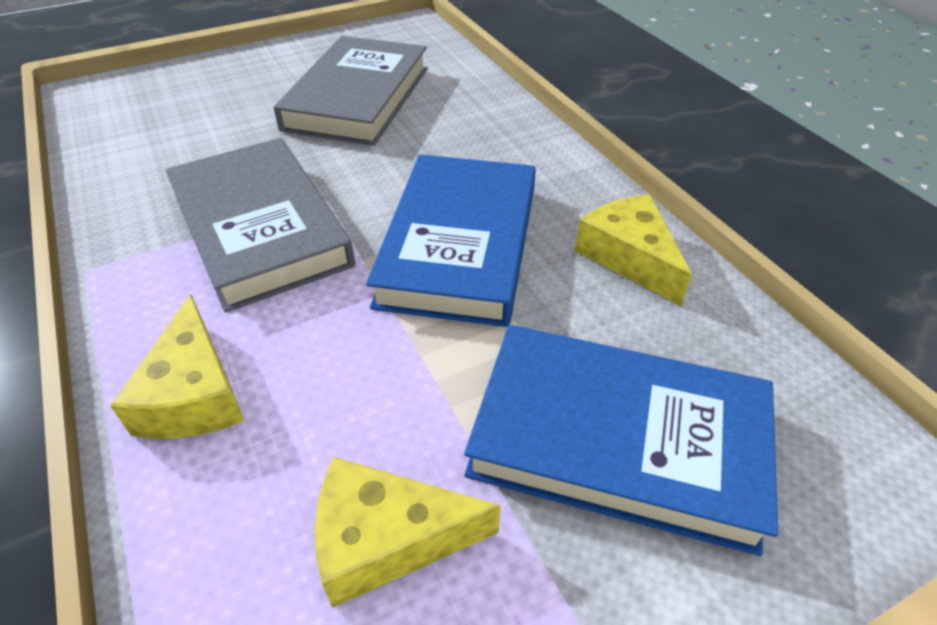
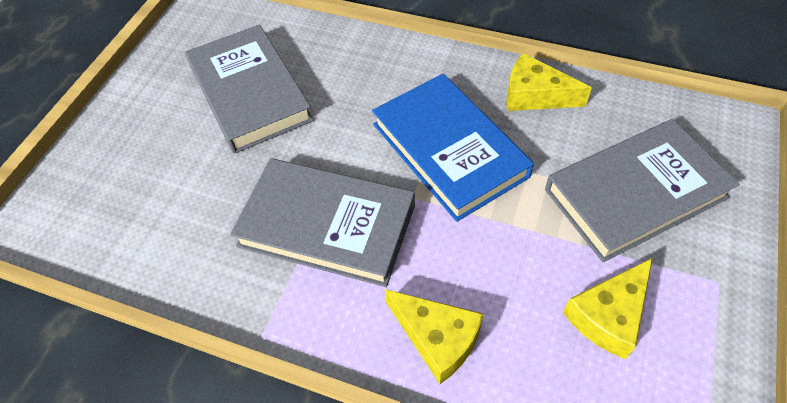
camera: 40 degrees left, 10 degrees up
blue book [464,325,778,556] -> grey book [545,119,740,262]

